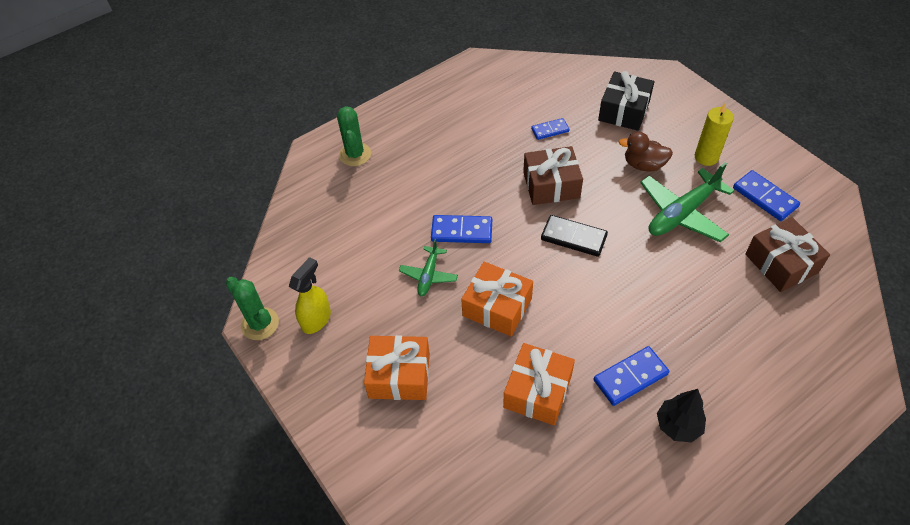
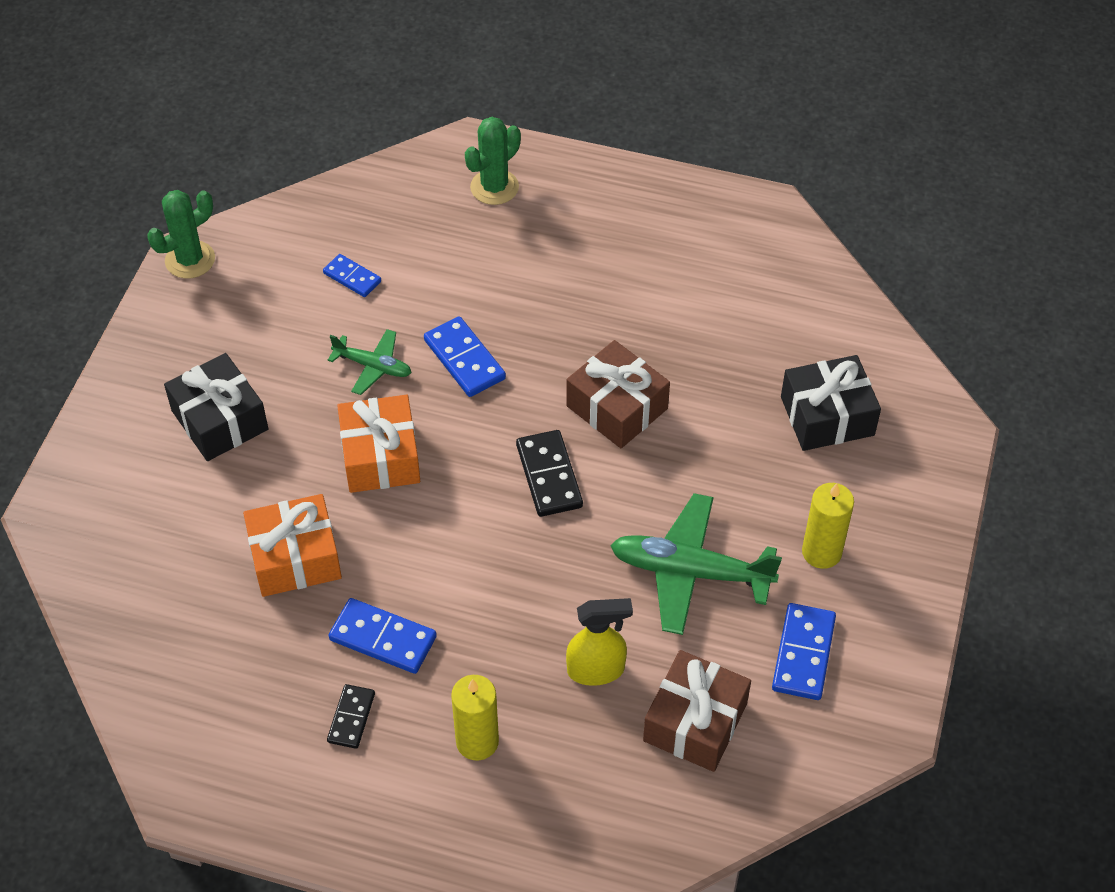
camera: 50 degrees right, 0 degrees up
green cactus [226,277,279,340] -> green cactus turned 45 degrees clockwise [147,190,215,279]
yellow spray bottle [289,257,331,334] -> yellow spray bottle moved to [566,598,633,686]
orange gift [364,335,430,400] -> black gift [164,353,268,461]
green plane [399,239,458,296] -> green plane turned 135 degrees counterclockwise [328,329,412,395]
blue domino [531,118,570,140] -> blue domino moved to [323,254,381,297]
brown duck [619,132,673,172] -> none
black tree [657,389,706,442] -> black domino [327,684,375,749]
none -> yellow candle [451,675,499,761]

